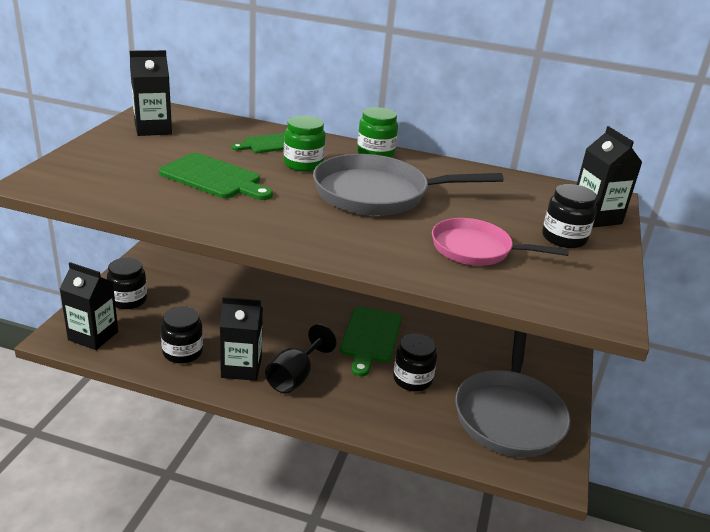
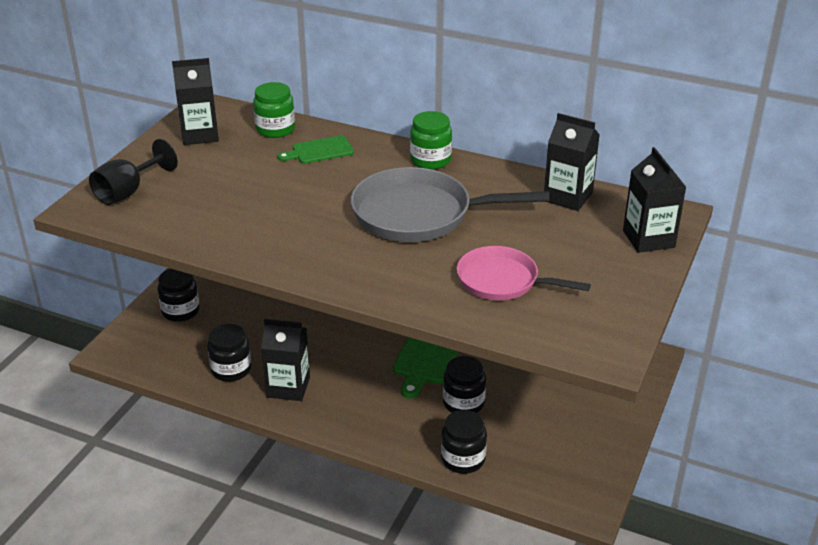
camera: 10 degrees right, 5 degrees up
black carton [60,262,118,350] -> black carton moved to [544,113,600,211]
green cutting board [159,153,273,200] -> none
black goblet [265,324,336,393] -> black goblet moved to [89,139,178,205]
green jar [284,116,326,172] -> green jar moved to [253,82,295,138]
grey pan [455,331,570,457] -> none
black jar [542,184,597,248] -> black jar moved to [441,410,487,474]

